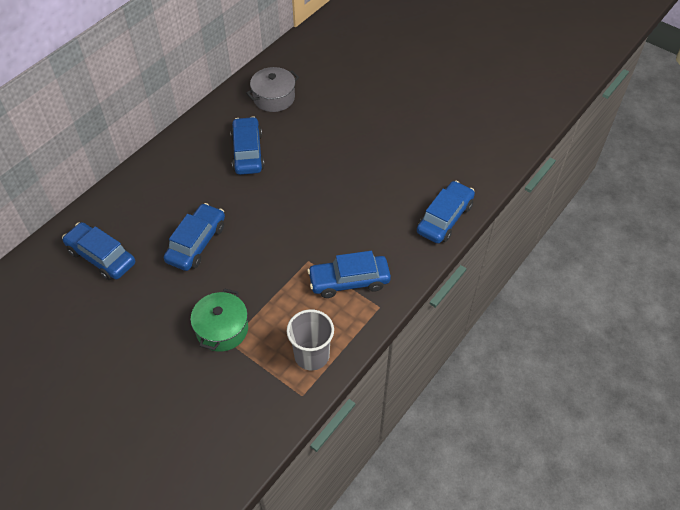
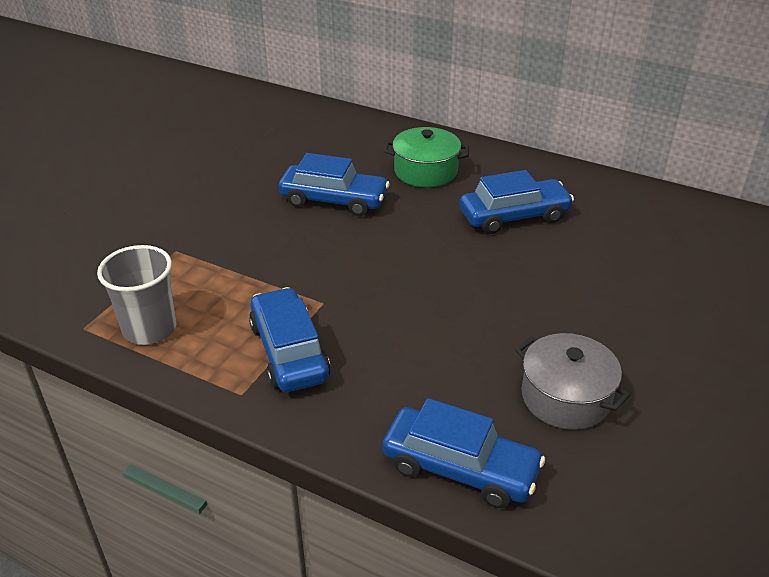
camera: 80 degrees right, 15 degrees down
blue car [62,222,135,280] -> none
green pot [190,288,248,352] -> green pot moved to [384,127,469,187]
grey pot [246,67,299,112] -> grey pot moved to [515,333,630,430]

